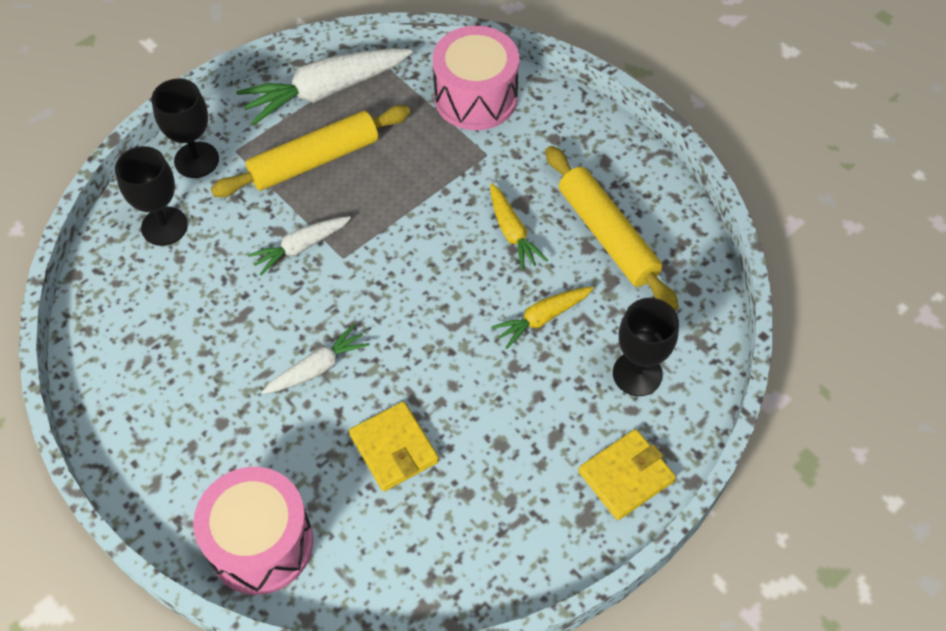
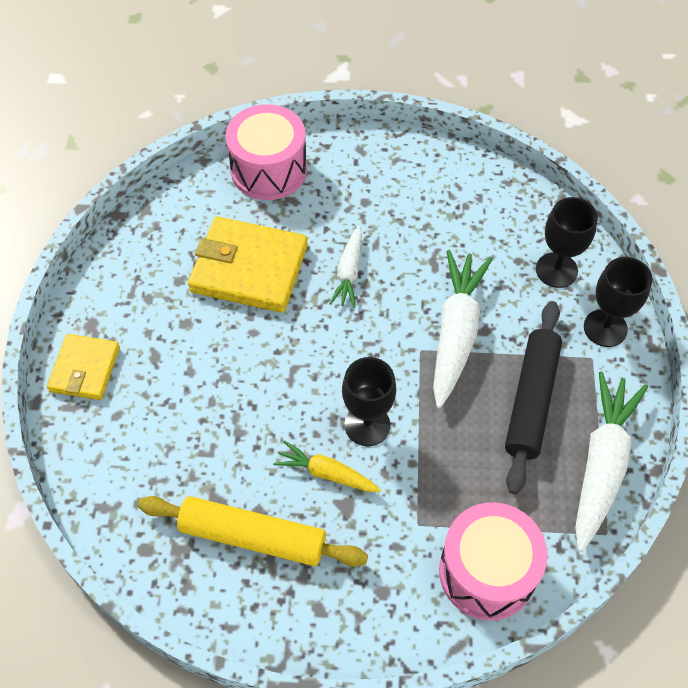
camera: 135 degrees right, 0 degrees up
yellow rolling pin [211,105,411,197] -> black rolling pin [505,301,562,495]
white carrot [248,216,351,275] -> white carrot [433,250,492,408], size x1.78
yellow wallet [349,401,439,492] -> yellow wallet [188,217,308,313], size x1.66
yellow carrot [491,286,594,349] -> none
black goblet [613,298,679,396] -> black goblet moved to [342,357,396,446]

